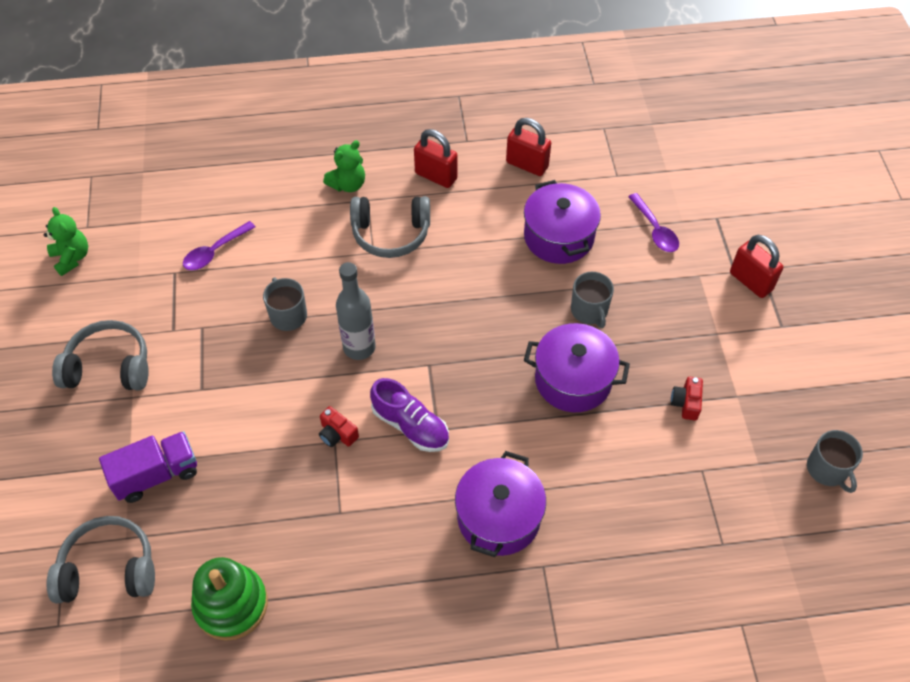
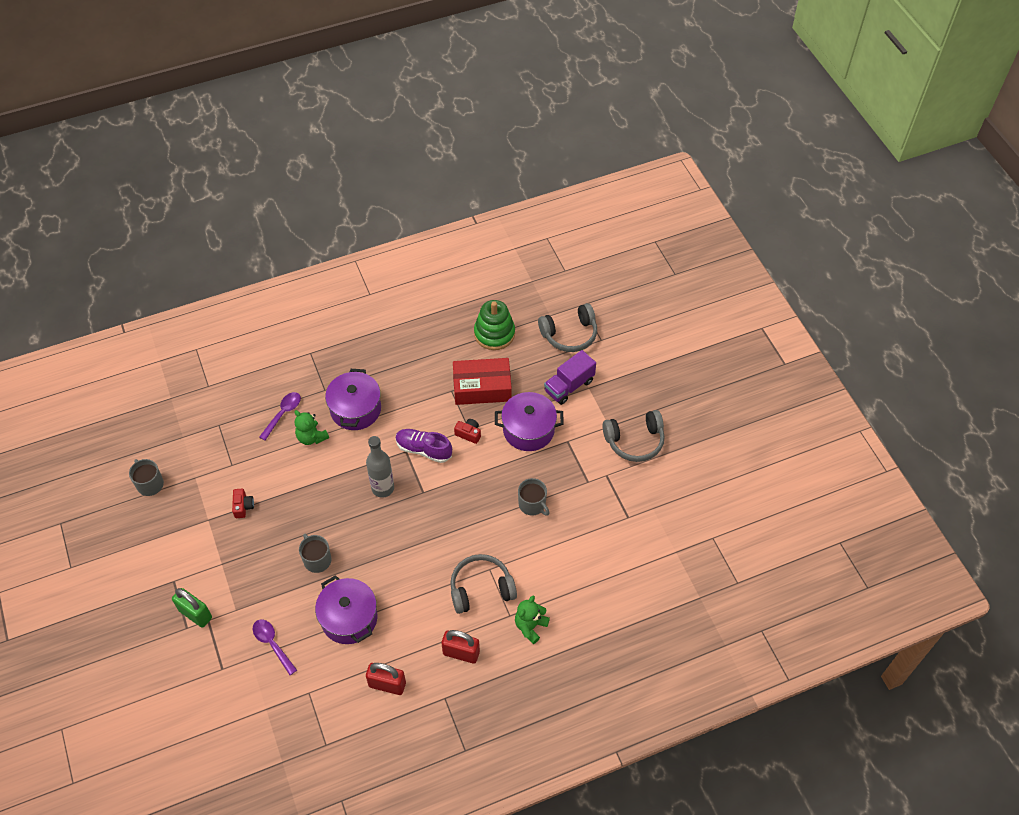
camera: 165 degrees right, 0 degrees up
green teddy bear [44,207,88,276] -> green teddy bear moved to [294,410,329,445]
purple spoon [183,221,255,270] -> purple spoon moved to [259,392,301,441]
grey bottle [336,262,376,360] -> grey bottle moved to [366,436,394,498]
purple pot [524,323,630,412] -> purple pot moved to [495,392,564,451]
red padlock [730,235,783,298] -> green padlock [172,588,212,628]
none -> red box [453,358,512,405]

